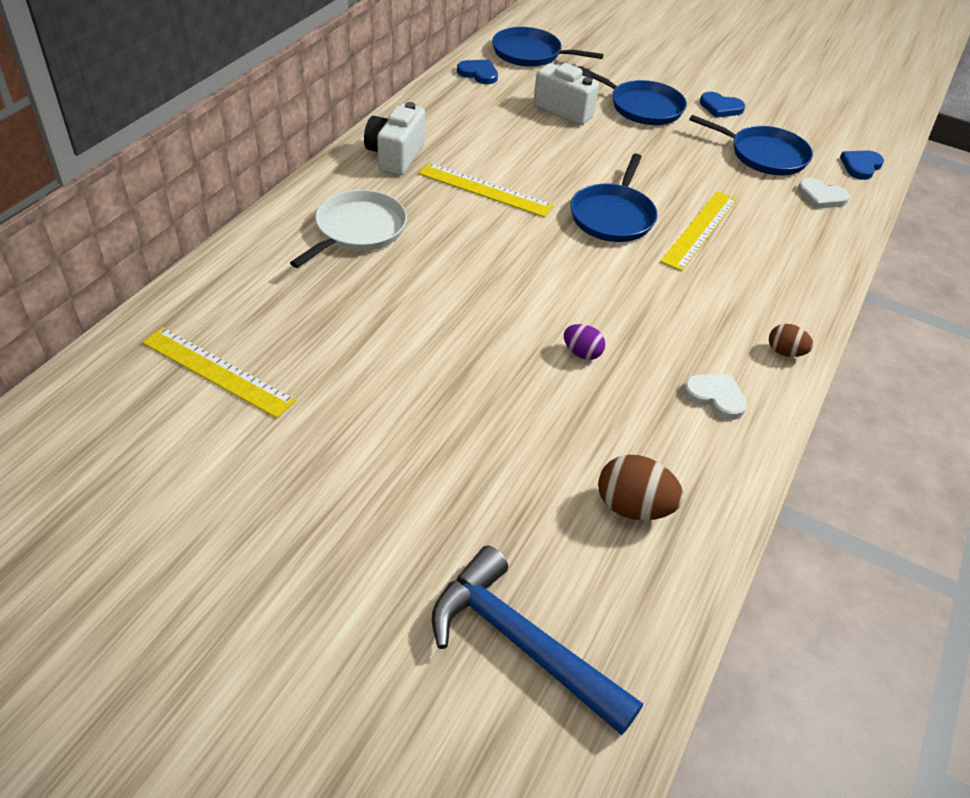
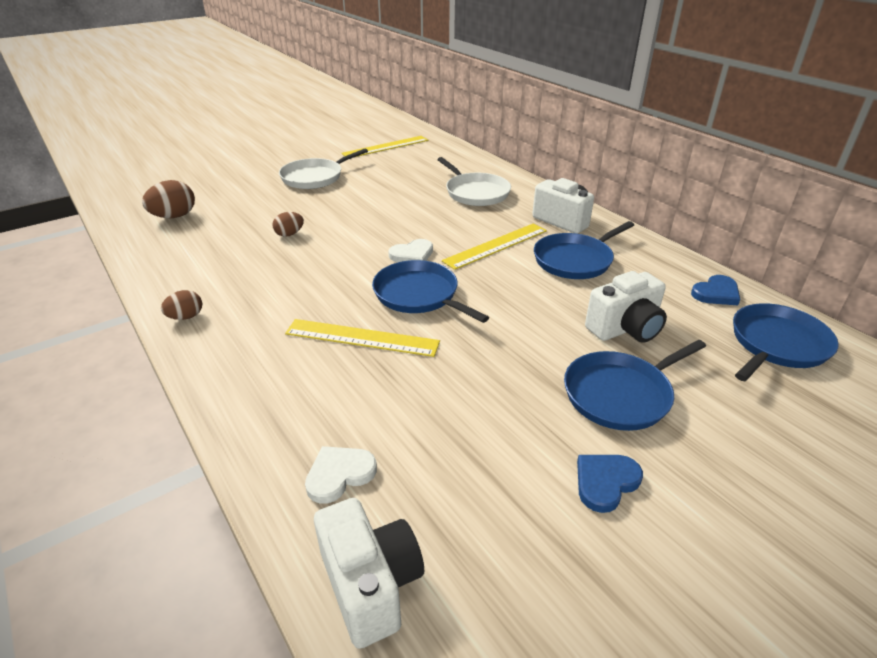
camera: 120 degrees right, 10 degrees down
blue hammer [432,545,643,735] -> none
purple egg [564,324,605,360] -> brown egg [273,212,304,237]
yellow ruler [660,192,737,271] -> yellow ruler turned 45 degrees counterclockwise [285,319,440,357]
white heart [683,374,747,420] -> white heart moved to [388,239,433,262]
blue pan [689,115,813,175] -> blue pan moved to [534,221,634,279]
blue heart [840,150,884,180] -> white camera [314,498,424,649]
none -> white pan [279,148,368,189]

